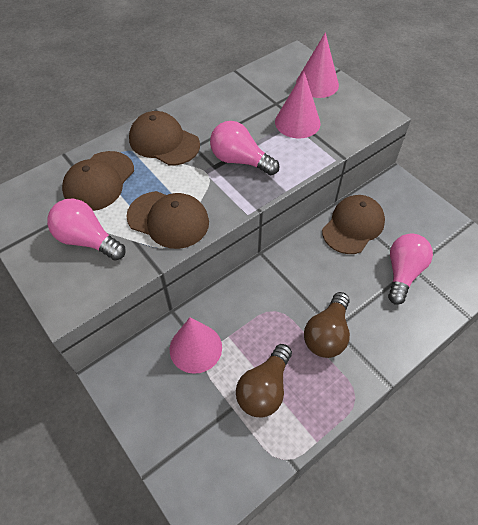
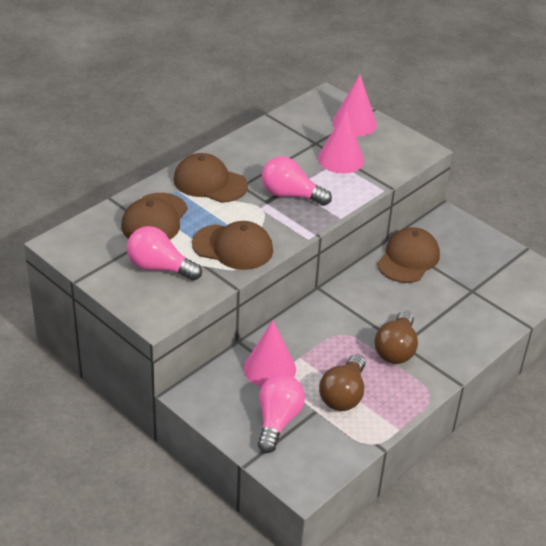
camera: 10 degrees left, 15 degrees down
pink light bulb [388,234,433,305] -> pink light bulb moved to [258,374,305,453]

